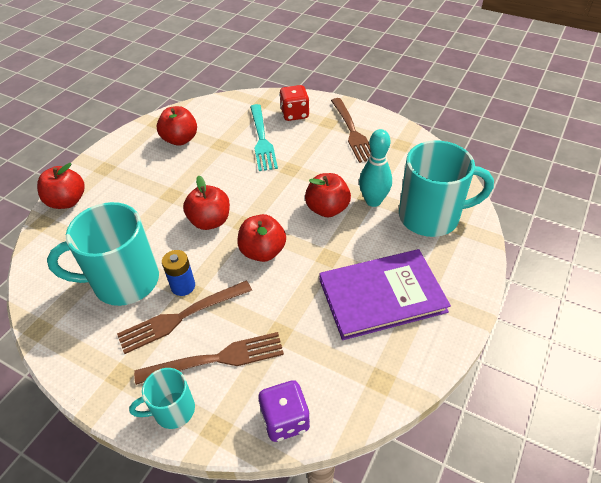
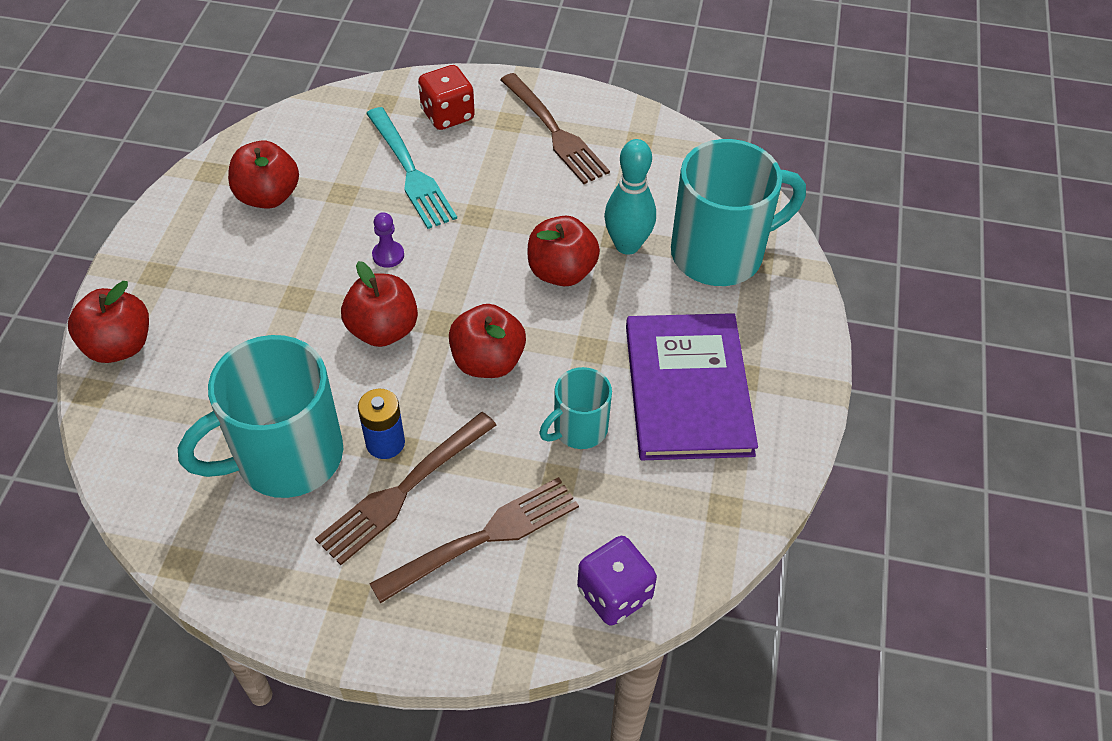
camera: 20 degrees left, 5 degrees up
turquoise mug [129,368,195,429] -> turquoise mug moved to [540,367,612,449]
purple book [319,249,451,340] -> purple book turned 60 degrees counterclockwise [626,313,758,460]
none -> purple pawn [372,212,404,268]

